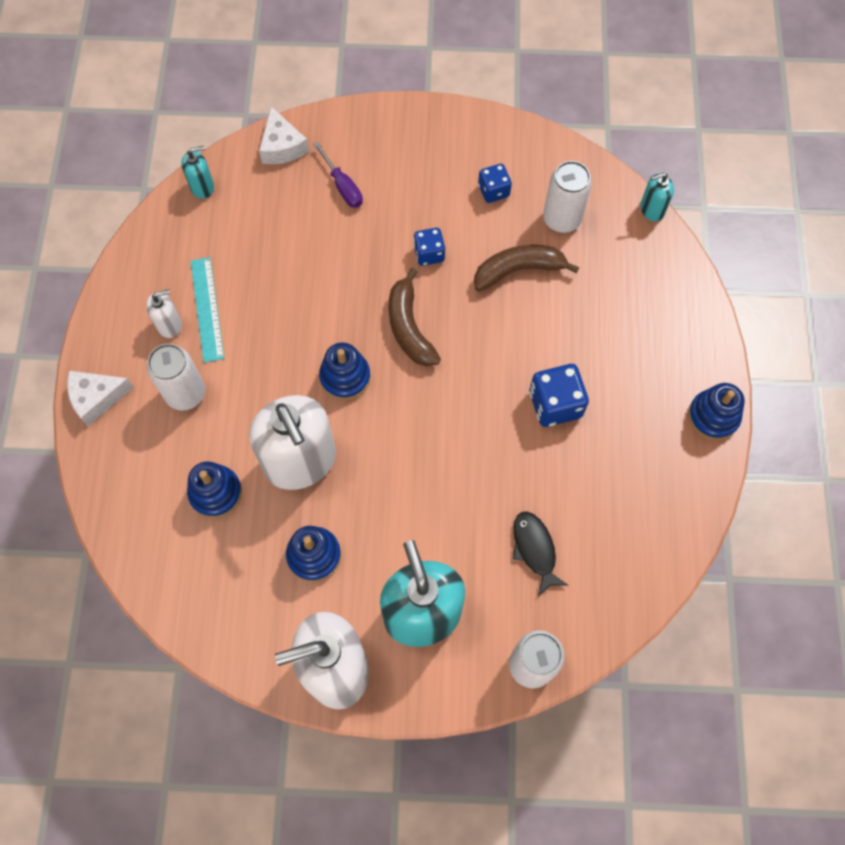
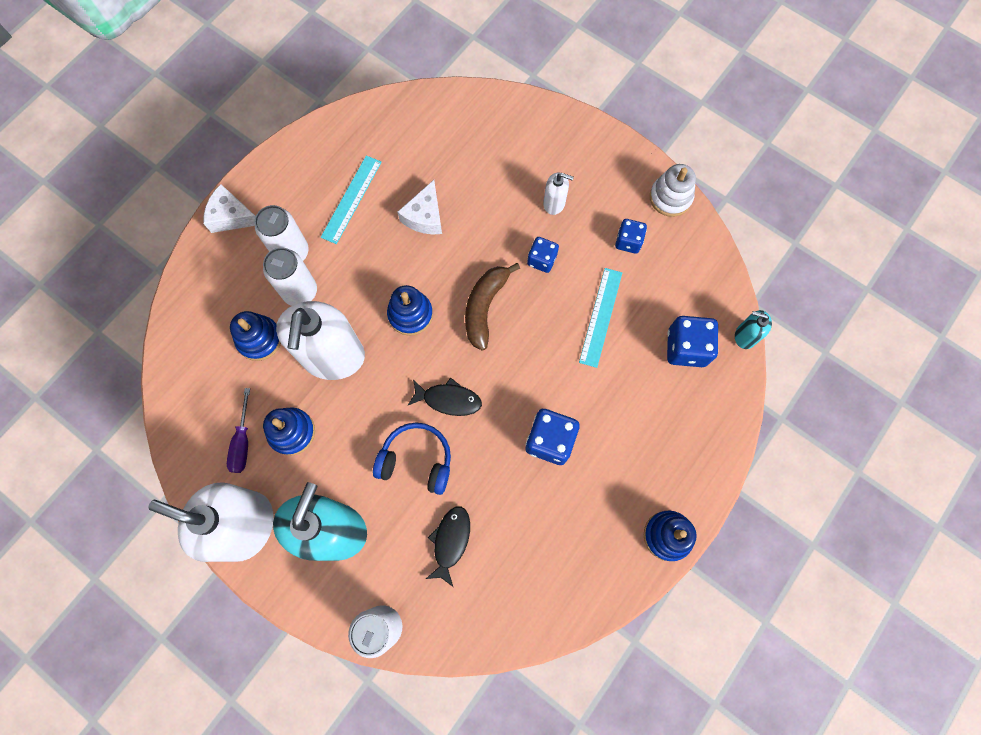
camera: 35 degrees right, 5 degrees up
white soap dispenser [146,290,182,338] -> white soap dispenser moved to [543,172,574,215]
turquoise soap dispenser [182,146,214,199] -> none
white cheese [259,107,309,164] -> white cheese moved to [397,180,442,234]
purple screwdriver [313,142,363,208] -> purple screwdriver moved to [227,388,250,473]
brown banana [474,244,579,291] -> turquoise ruler [579,268,622,368]
white can [543,161,592,233] -> white can moved to [263,248,317,306]
none -> blue headphones [373,423,451,495]
none -> black fish [407,377,482,416]
none -> white stacking toy [650,164,696,217]
none -> blue dice [667,316,718,367]

